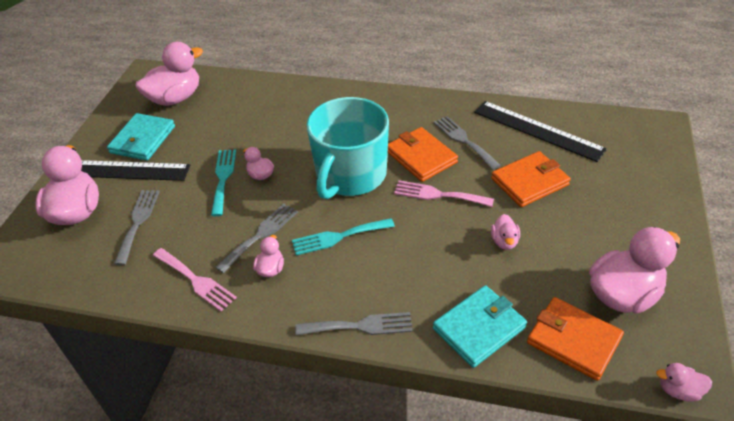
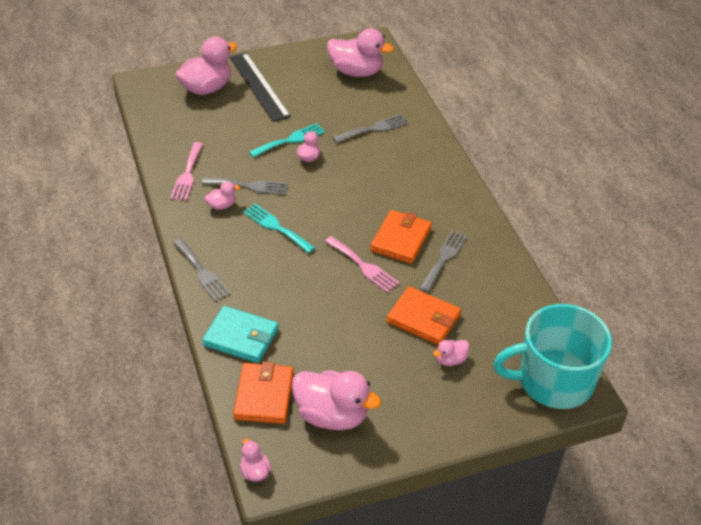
camera: 55 degrees right, 0 degrees up
turquoise wallet [107,113,175,161] -> none
grey fork [114,190,160,265] -> grey fork moved to [332,114,409,143]
turquoise mug [307,97,389,199] -> turquoise mug moved to [493,304,612,409]
pink fork [394,180,494,207] -> pink fork turned 150 degrees clockwise [325,236,399,292]
black ruler [474,101,607,162] -> none
pink duck [491,214,520,250] -> pink duck moved to [433,340,469,366]

